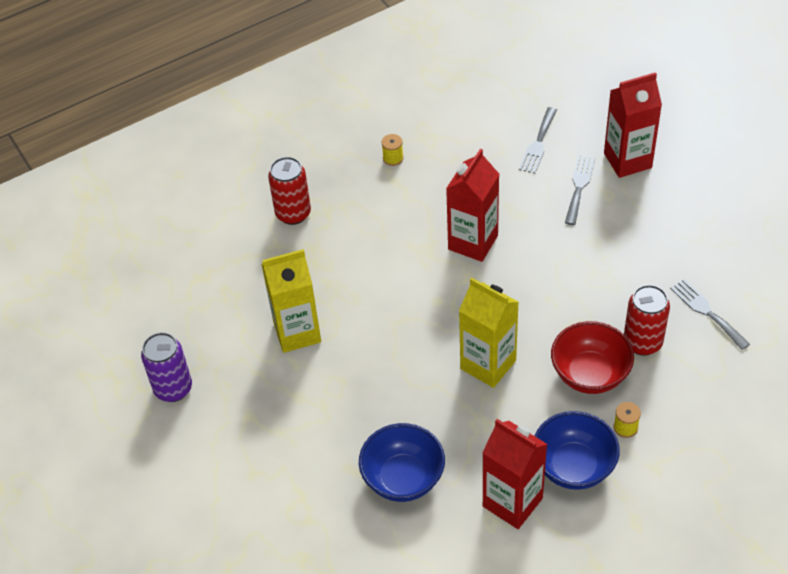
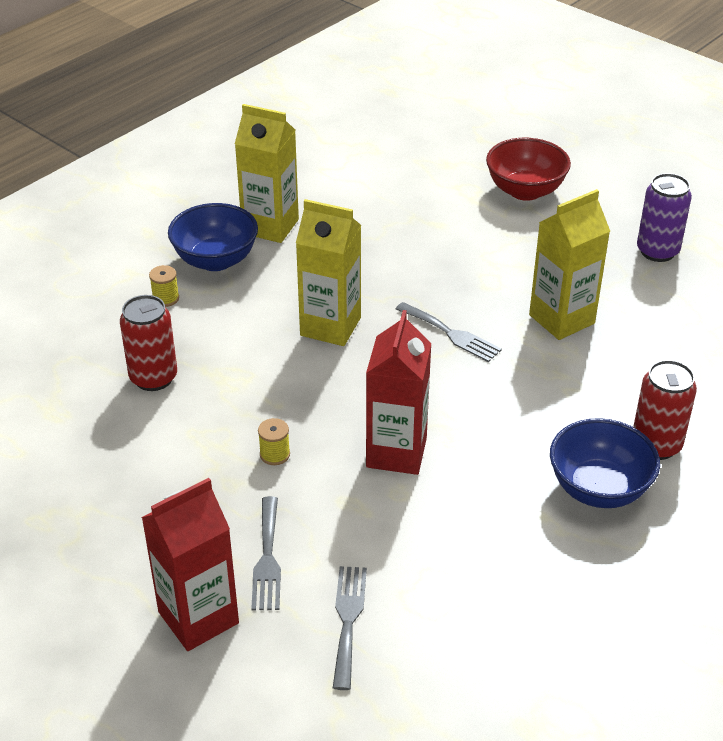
camera: 160 degrees right, 10 degrees down
blue bowl [359,423,445,502] -> blue bowl moved to [550,418,660,508]
yellow spool [381,134,404,166] -> yellow spool moved to [258,418,290,465]
red carton [482,419,547,529] -> yellow carton [235,104,299,243]
red bowl [551,321,634,394] -> red bowl moved to [486,138,571,201]
grey fork [670,279,750,350] -> grey fork moved to [396,302,502,362]

